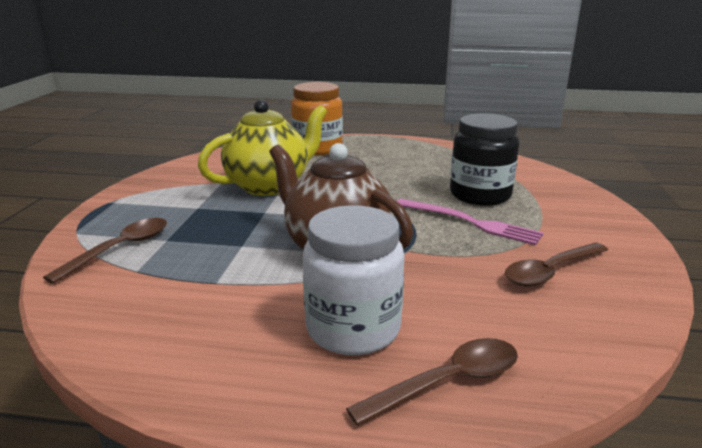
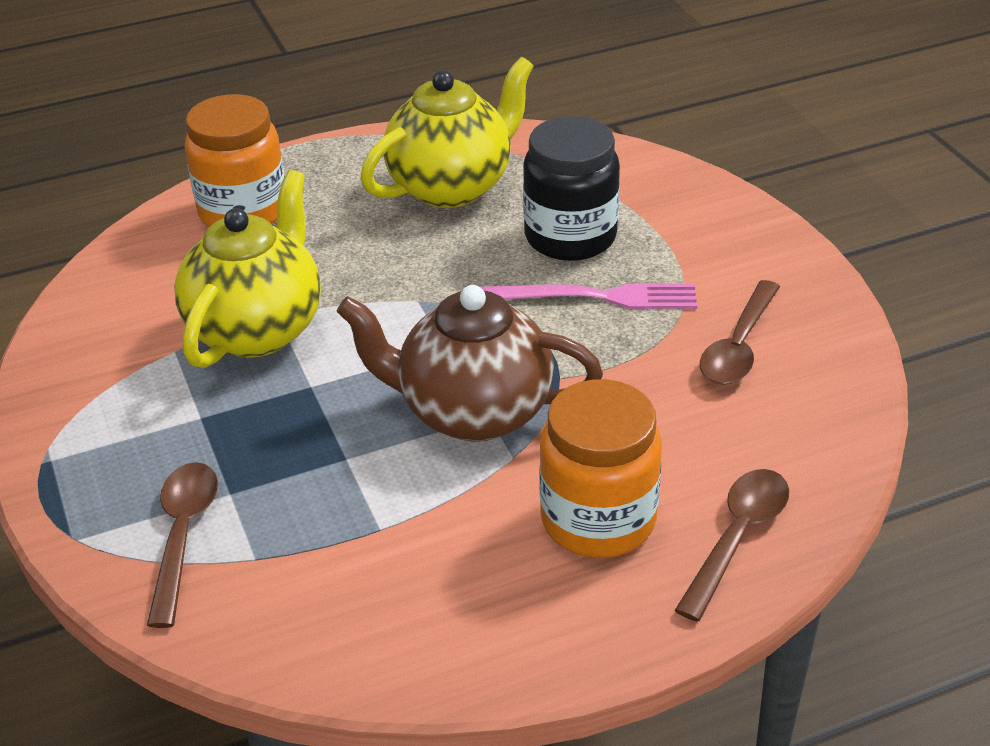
camera: 30 degrees left, 15 degrees up
white jar [303,205,404,355] -> orange jar [539,379,662,558]
none -> yellow teapot [361,57,534,208]

